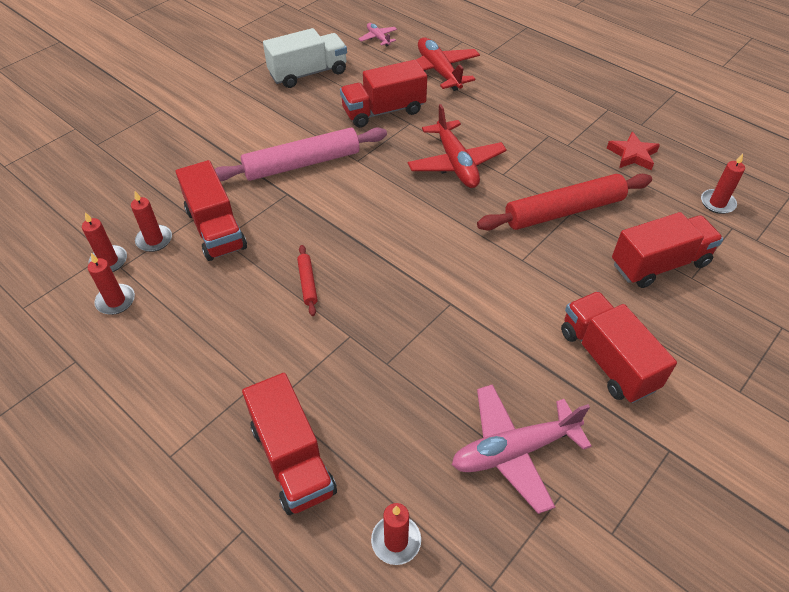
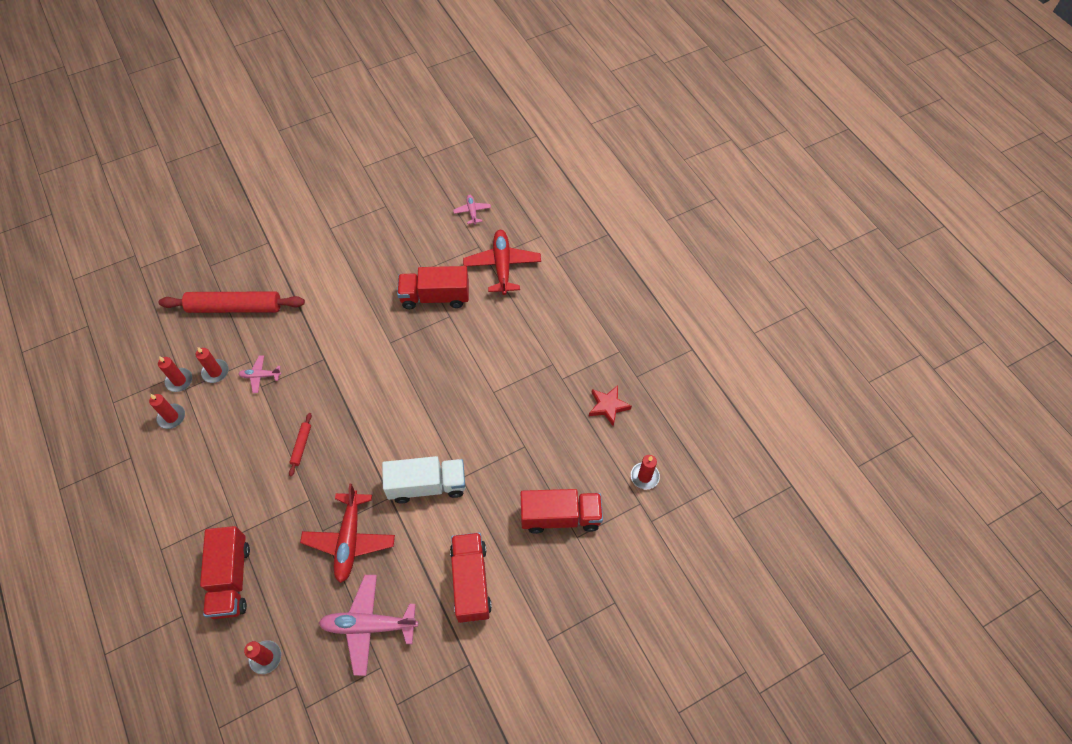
camera: 20 degrees right, 10 degrees up
red truck [176,160,247,261] -> pink plane [238,356,281,393]
pink rolling pin [214,128,387,181] -> none
white truck [263,28,347,88] -> white truck moved to [382,456,465,503]
red plane [408,104,507,188] -> red plane moved to [300,484,395,583]
red rolling pin [477,174,652,231] -> red rolling pin moved to [159,291,305,313]

